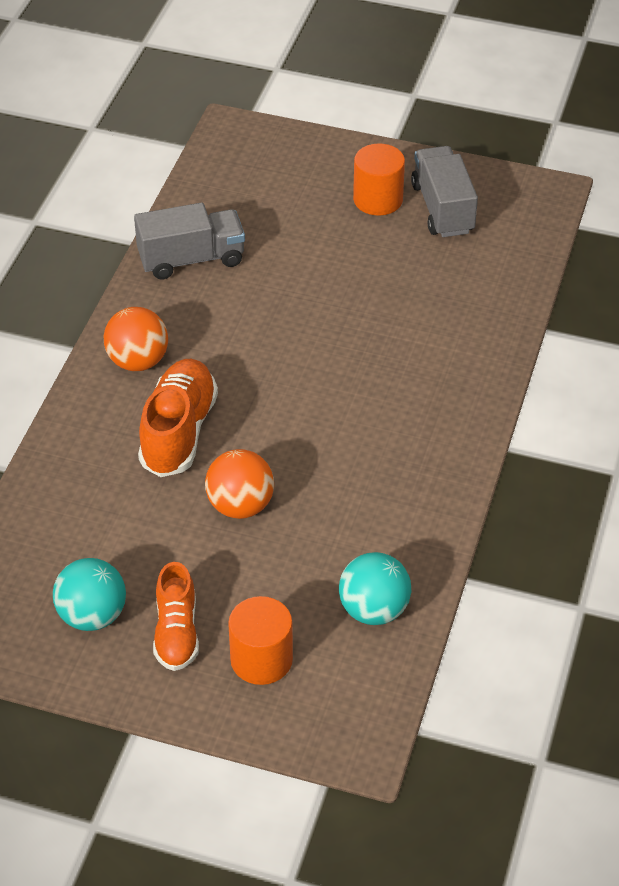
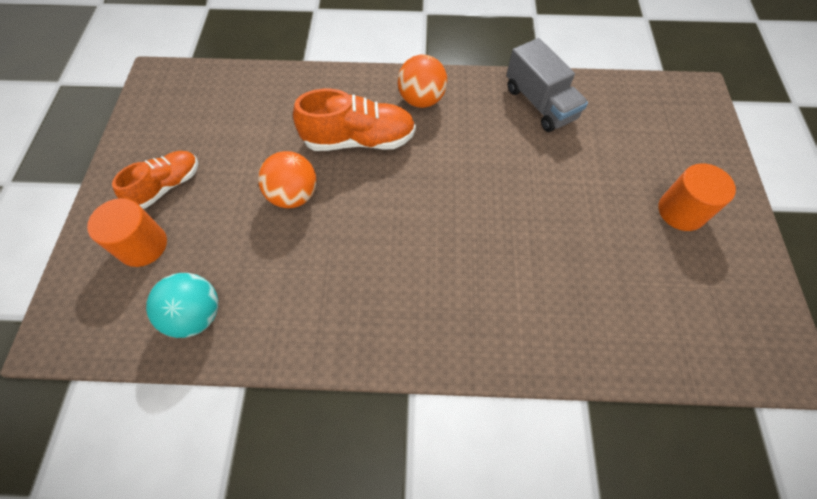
camera: 75 degrees right, 15 degrees up
turquoise ball [53,558,126,631] -> none
orange shoe [153,562,199,671] -> orange shoe turned 150 degrees clockwise [112,151,198,209]
grey truck [411,146,478,237] -> none

